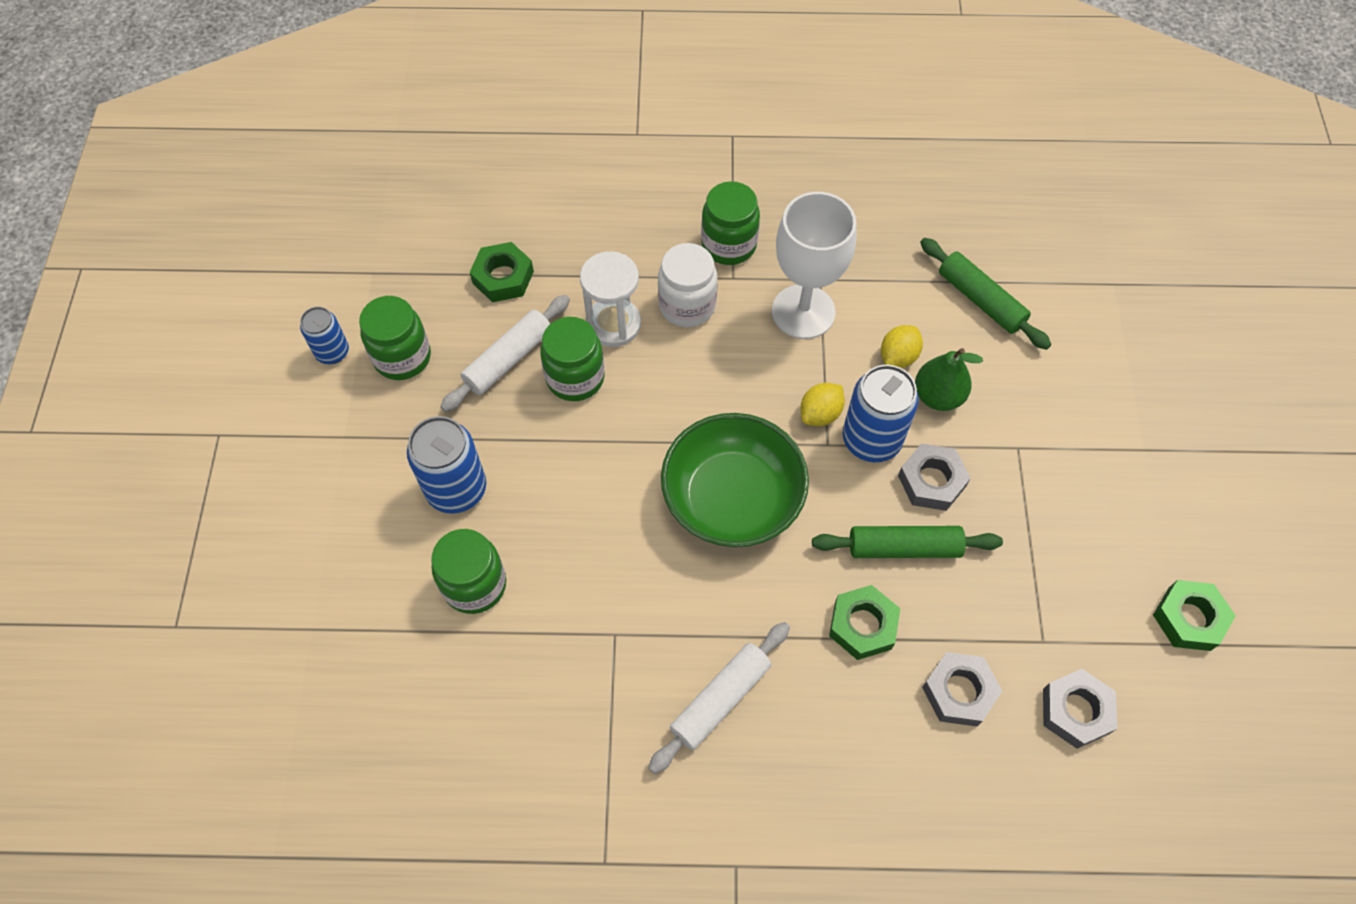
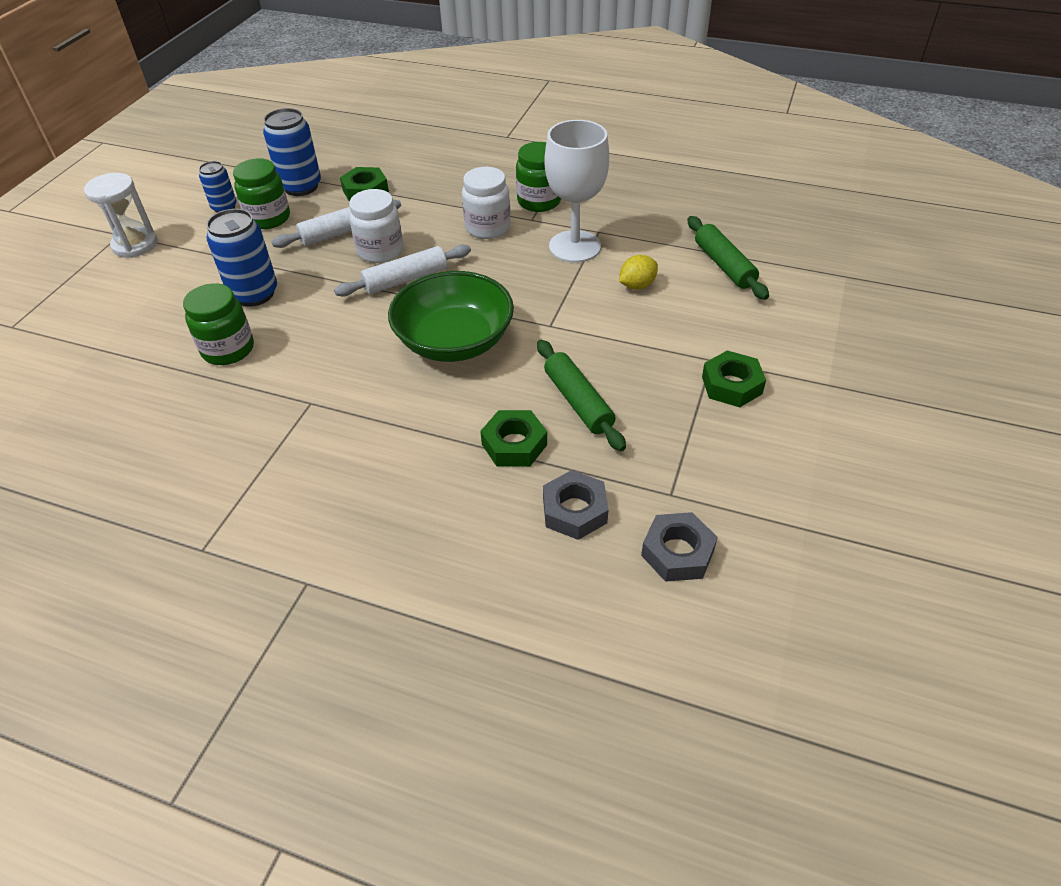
camera: 20 degrees right, 15 degrees down
green jar [540,317,605,401] -> white jar [349,189,403,263]
white hourglass [580,251,641,347] -> white hourglass moved to [84,173,158,258]
white rolling pin [648,622,790,774] -> white rolling pin moved to [334,244,471,297]
yellow lemon [800,383,845,426] -> none
green rolling pin [812,526,1003,558] -> green rolling pin turned 45 degrees clockwise [537,340,626,451]
blue can [843,365,919,462] -> blue can moved to [263,108,321,196]
grey nut [898,443,971,511] -> none
green pear [915,348,983,411] -> none
green nut [1153,580,1236,651] -> green nut moved to [702,350,766,407]

